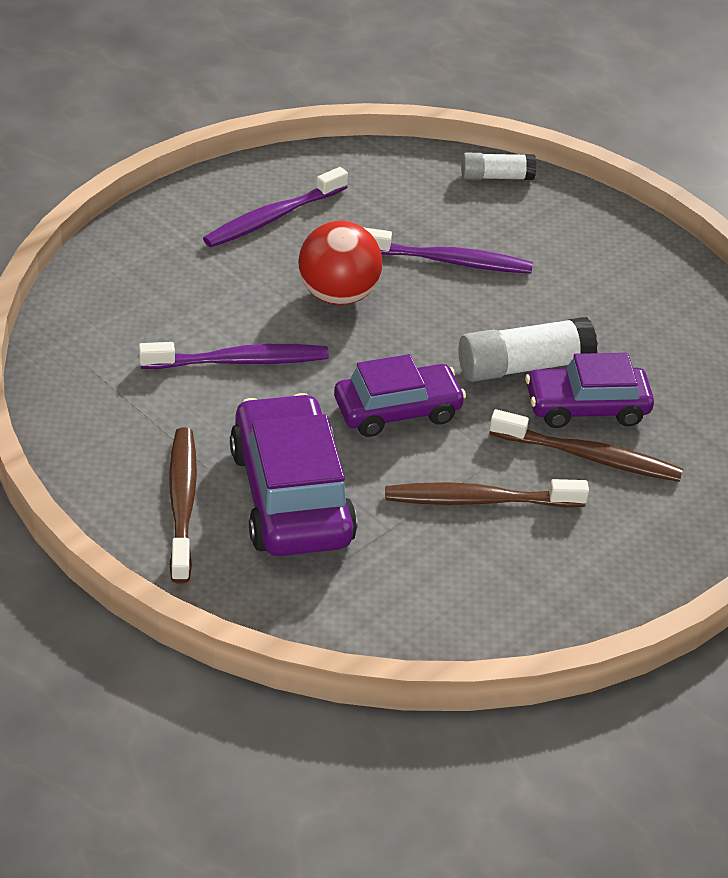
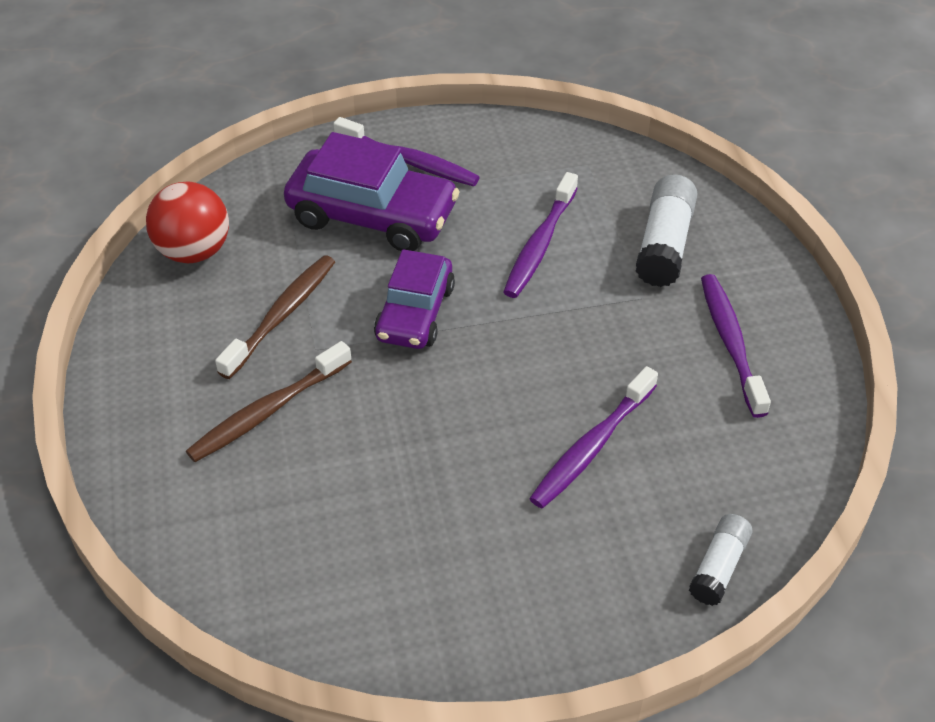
camera: 125 degrees right, 5 degrees up
brown toothbrush [169,428,197,584] -> purple toothbrush [333,117,480,186]
red ball [298,221,382,305] -> red ball moved to [146,182,229,263]
white glue stick [458,317,598,382] -> white glue stick moved to [636,175,697,287]
purple car [525,353,654,428] -> none

